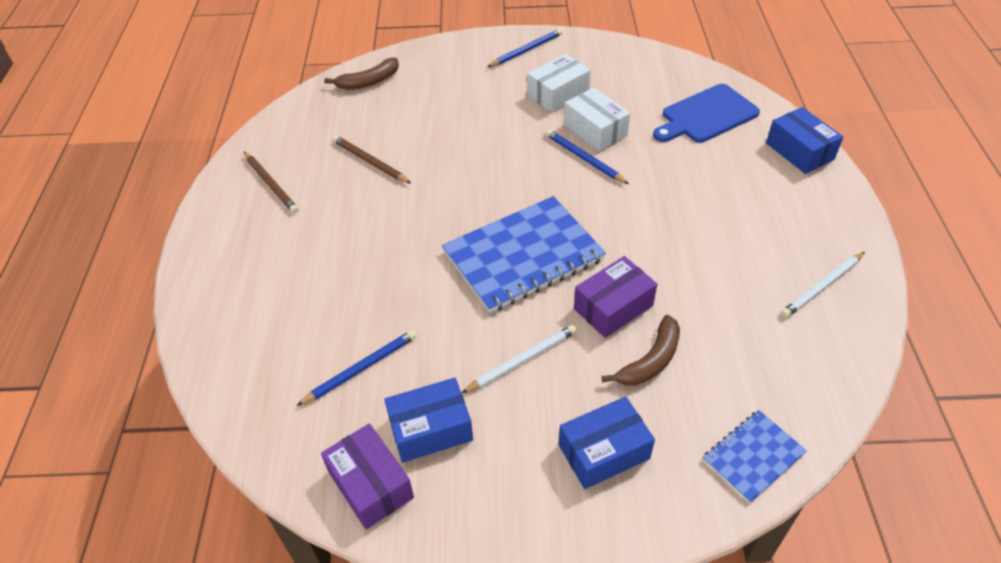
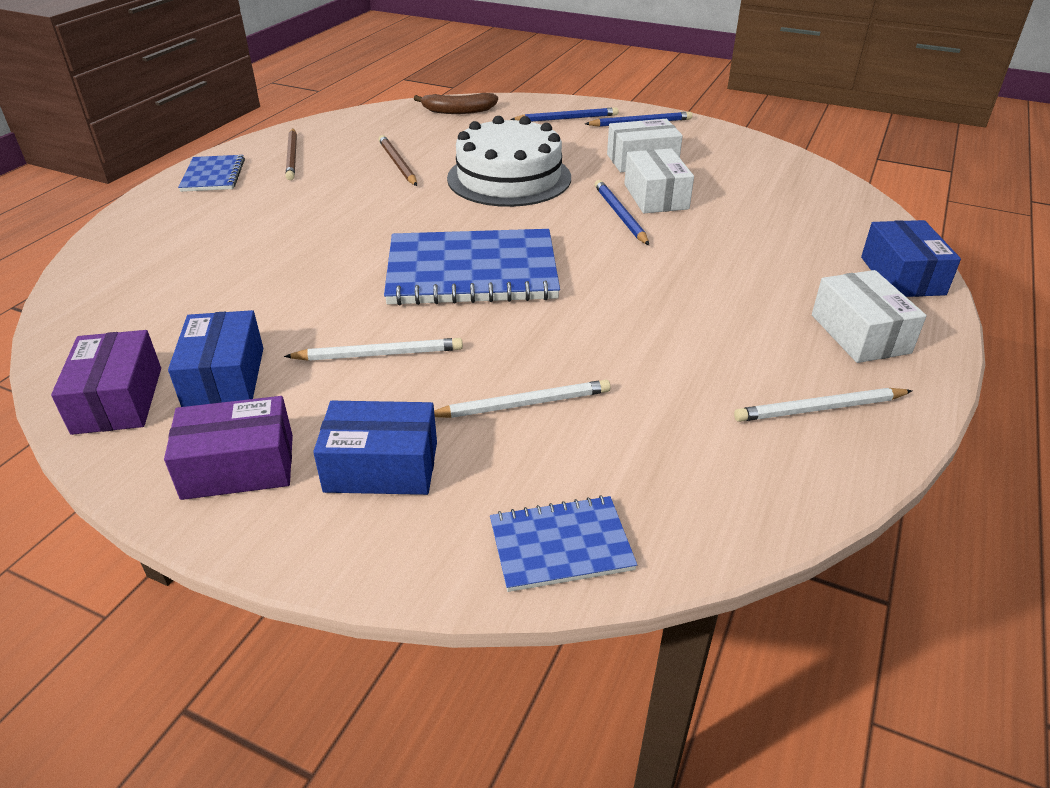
camera: 25 degrees right, 10 degrees down
blue pencil [296,330,417,406] -> blue pencil moved to [510,107,618,122]
blue box [384,378,473,463] -> blue box turned 75 degrees clockwise [168,310,263,407]
purple box [574,256,657,338] -> purple box moved to [164,396,293,500]
brown banana [602,315,680,386] -> white pencil [434,380,611,418]
blue cutting board [653,84,760,143] -> none
none -> blue notebook [178,155,245,192]
none -> white cake [447,116,571,207]
none -> white box [812,270,927,363]

